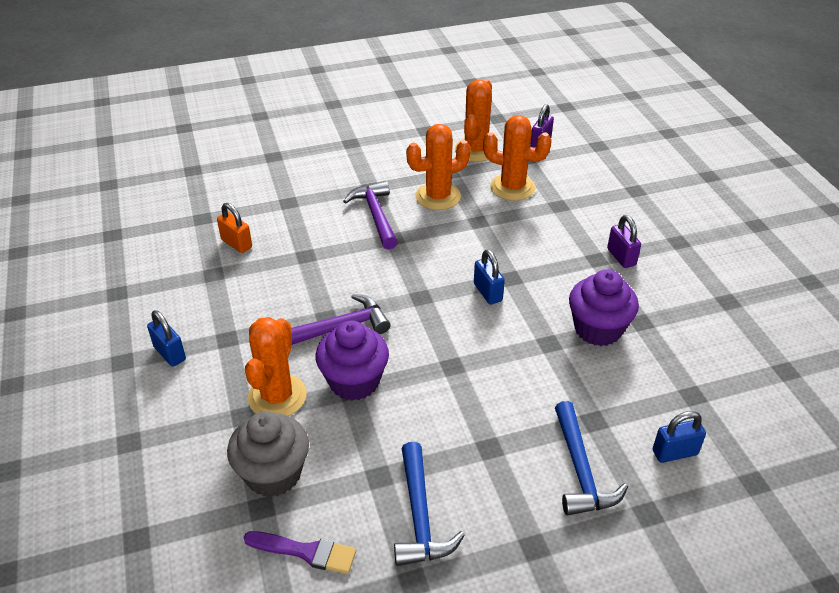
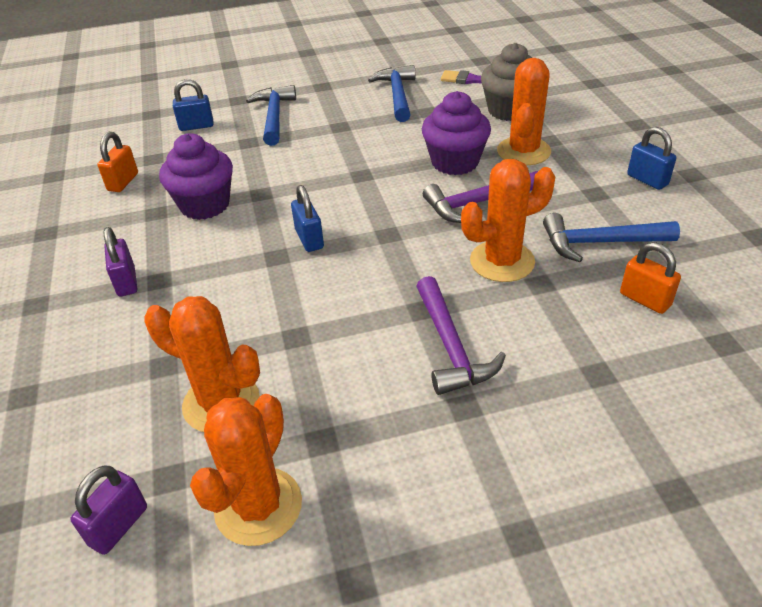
camera: 175 degrees left, 0 degrees up
orange cactus [406,124,471,210] -> orange cactus moved to [461,159,555,282]
none -> orange padlock [97,132,138,192]
none -> blue hammer [543,213,680,262]

